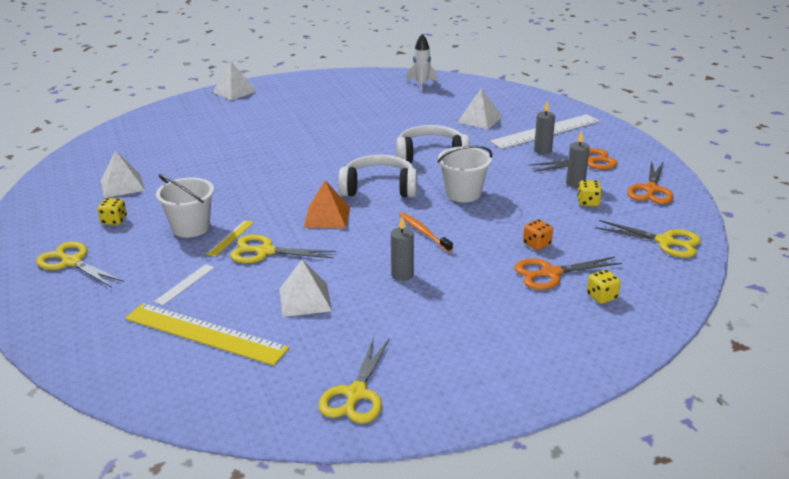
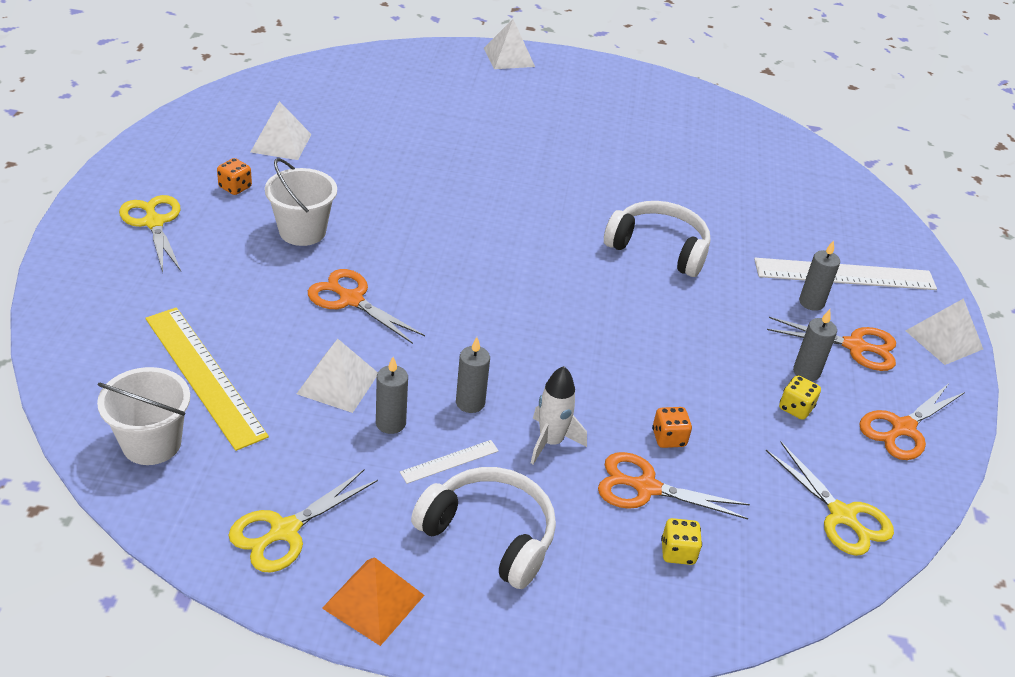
camera: 25 degrees right, 10 degrees up
yellow dice [98,198,127,225] -> orange dice [217,158,252,195]
white ruler [154,264,215,305] -> white ruler moved to [400,440,499,484]
yellow ruler [206,220,254,256] -> none
yellow scissors [230,234,336,263] -> orange scissors [308,269,425,344]
orange pyramid [304,180,350,228] -> orange pyramid moved to [322,557,425,646]
white headphones [338,155,417,198] -> white headphones moved to [411,467,556,589]
orange toothbrush [400,212,453,252] -> none
white rocket [406,34,438,92] -> white rocket moved to [531,366,587,464]
white bucket [437,146,493,203] -> white bucket moved to [97,367,190,465]
white pyramid [457,88,502,129] -> white pyramid moved to [906,298,983,365]
none -> grey candle [376,357,408,434]

